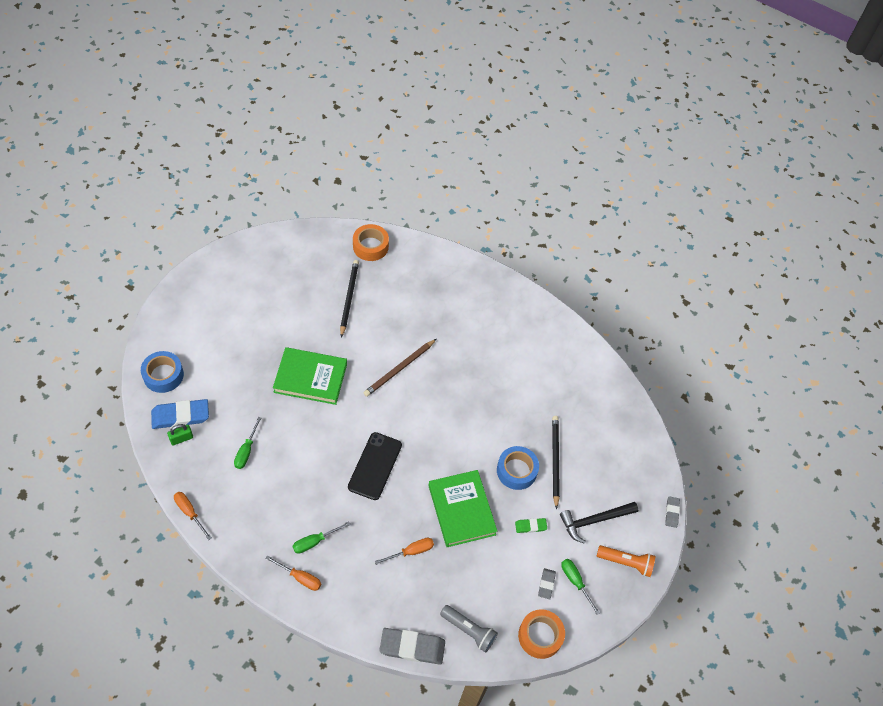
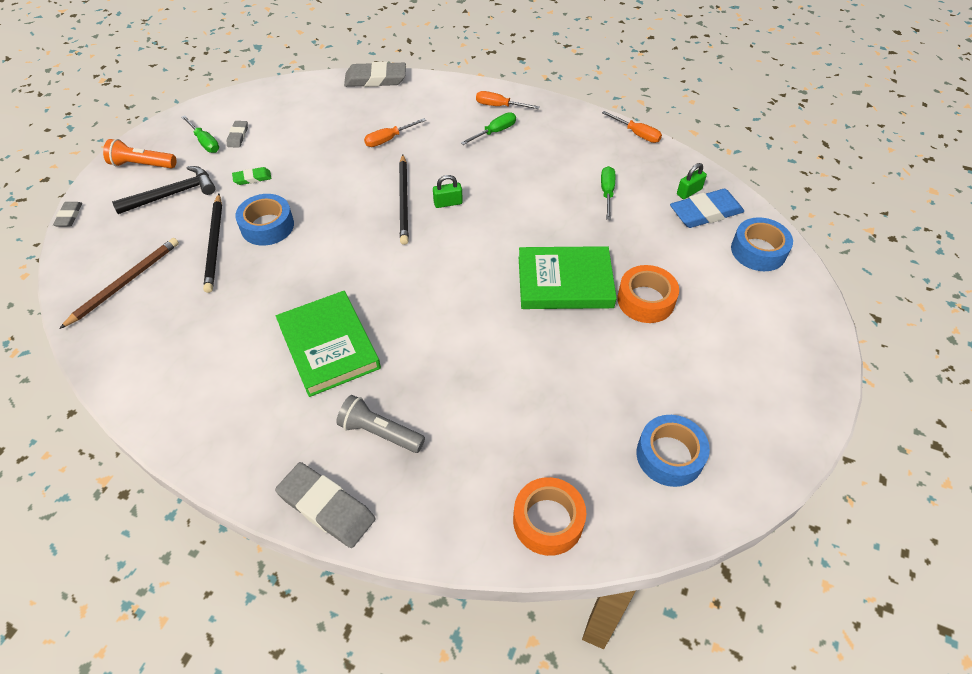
camera: 175 degrees right, 5 degrees down
black pencil [340,260,359,338] -> black pencil moved to [399,154,409,245]
black phone [348,432,402,500] -> green padlock [433,175,463,208]
brown pencil [363,339,436,397] -> brown pencil moved to [59,238,179,329]
green book [428,470,497,547] -> green book moved to [276,291,381,397]
grey flashlight [440,605,498,653] -> grey flashlight moved to [336,395,425,453]
orange tape [518,609,565,659] -> orange tape moved to [617,265,679,323]
none -> grey eraser [275,462,375,548]
none -> blue tape [637,415,710,487]

